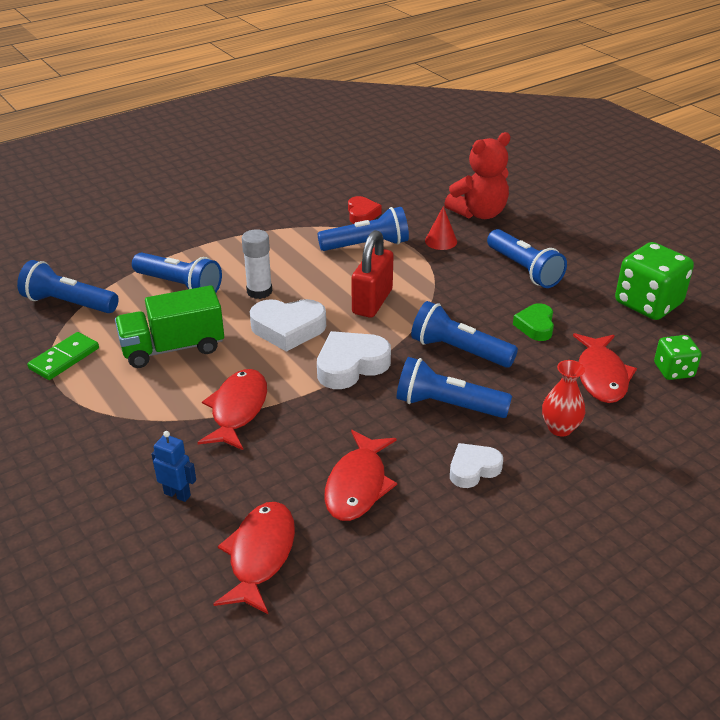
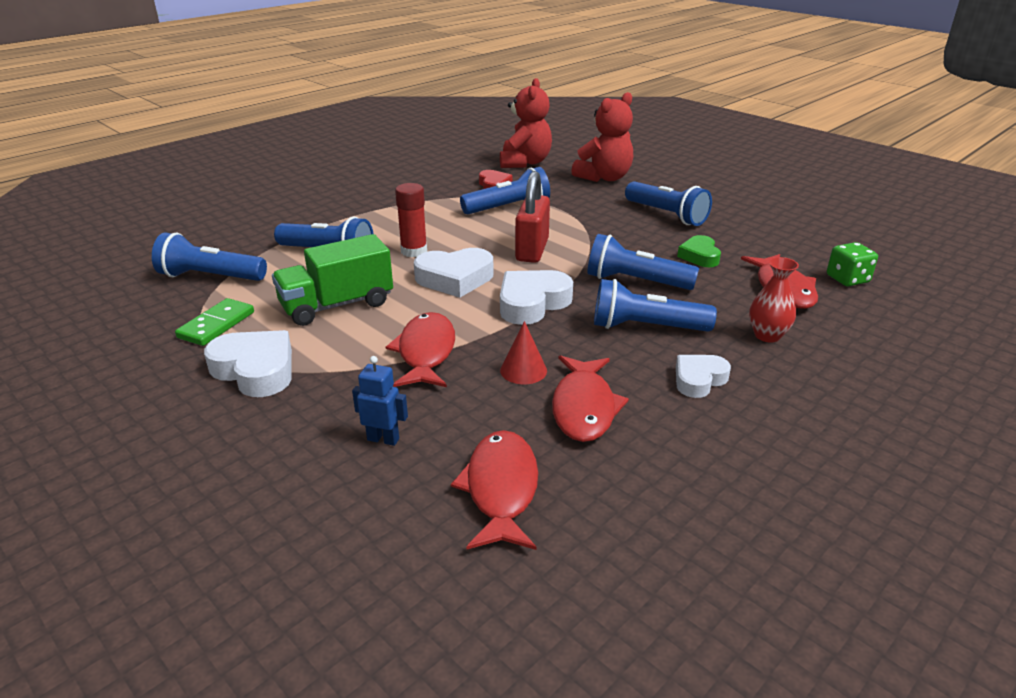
camera: 10 degrees left, 5 degrees down
white glue stick [242,229,272,299] -> red glue stick [395,183,427,257]
red cone [425,206,457,250] -> red cone moved to [500,321,547,384]
green dice [615,242,694,320] -> none
none -> white heart [204,330,292,397]
none -> red teddy bear [500,78,552,168]

